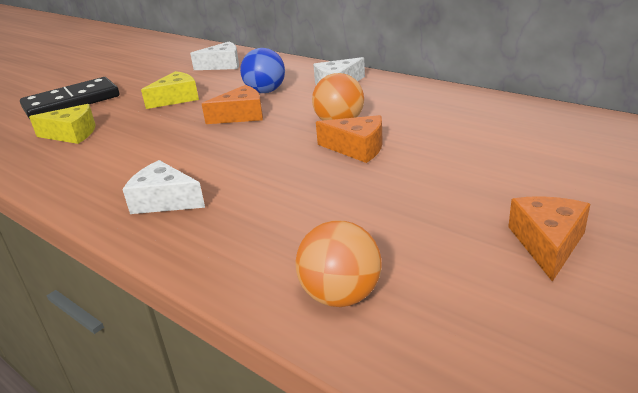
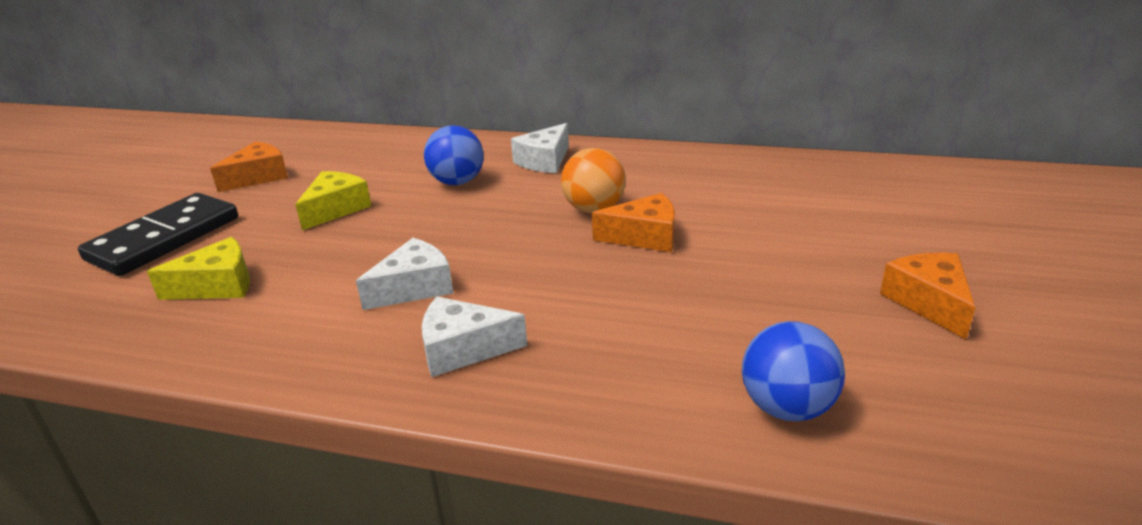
camera: 25 degrees left, 0 degrees up
white cheese [190,41,239,70] -> white cheese moved to [356,238,453,310]
orange cheese [202,85,263,124] -> orange cheese moved to [210,141,288,192]
orange ball [295,221,382,307] -> blue ball [742,321,845,421]

